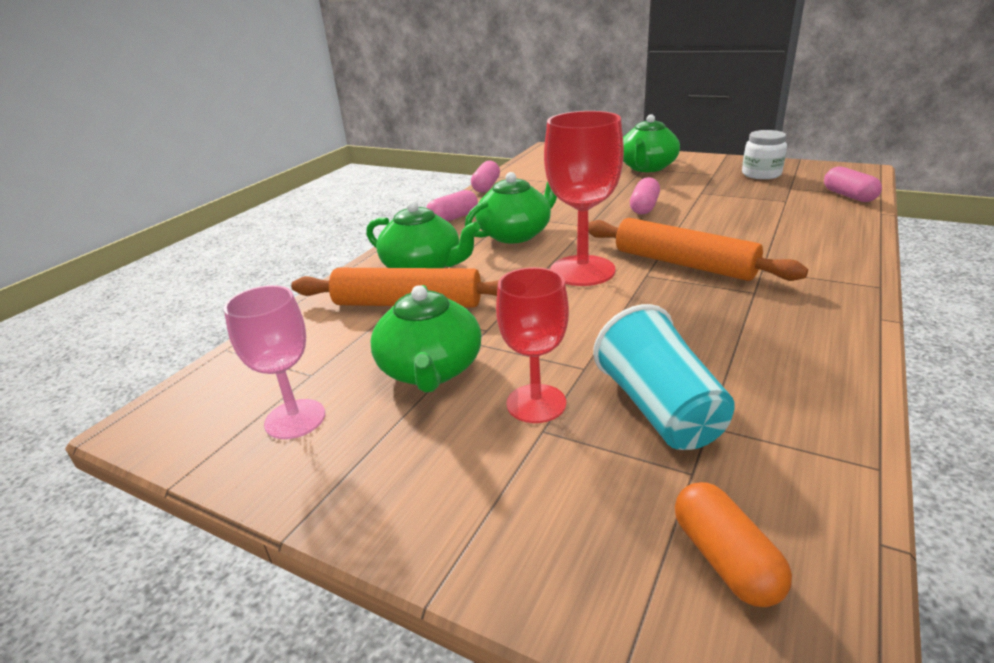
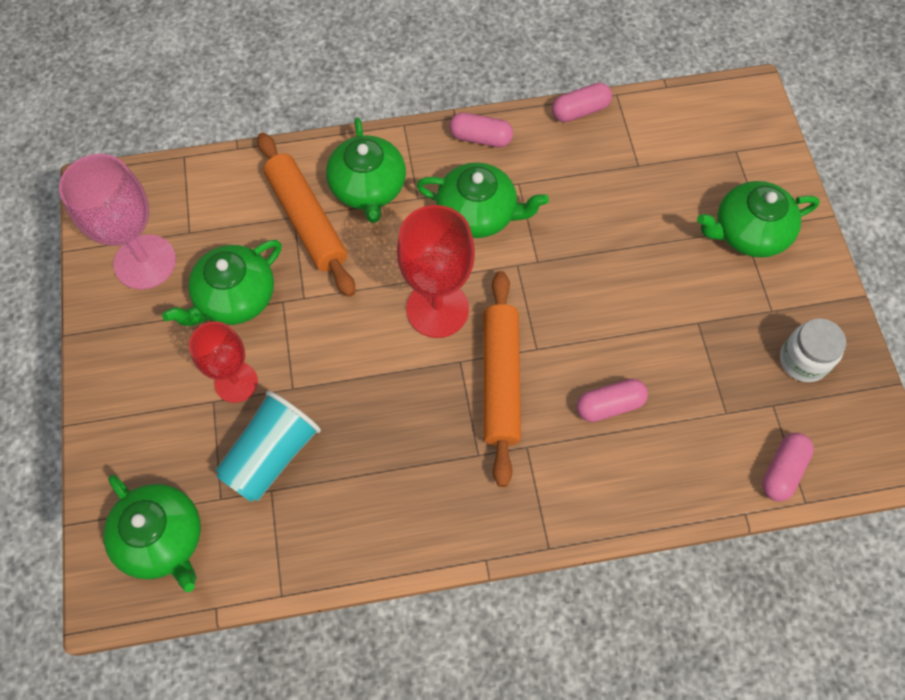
camera: 50 degrees right, 35 degrees up
pink goblet [224,285,325,439] -> pink goblet [59,154,176,290], size x1.51
pink capsule [630,177,660,214] -> pink capsule moved to [576,379,648,422]
orange capsule [675,482,792,607] -> green teapot [104,475,201,592]

